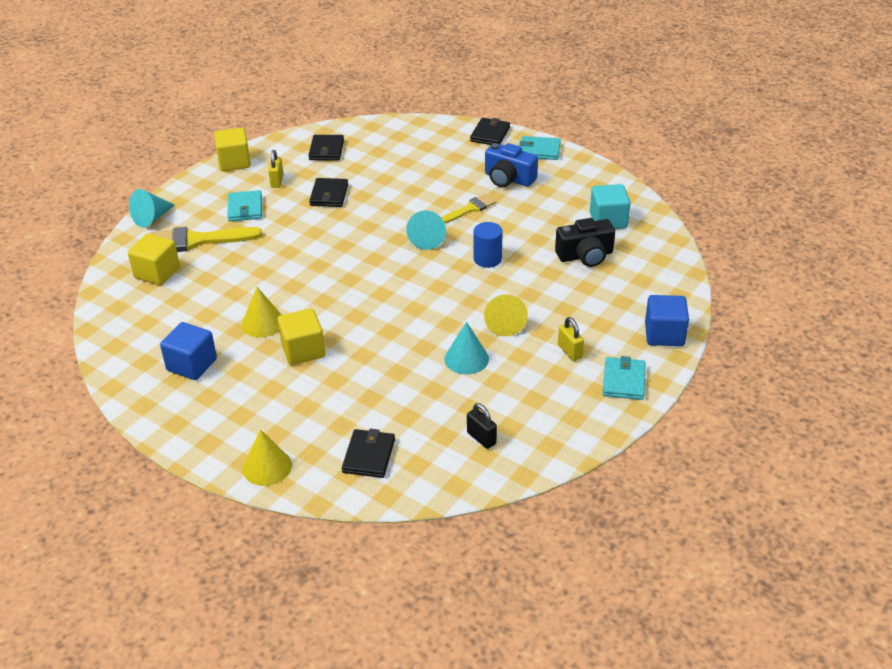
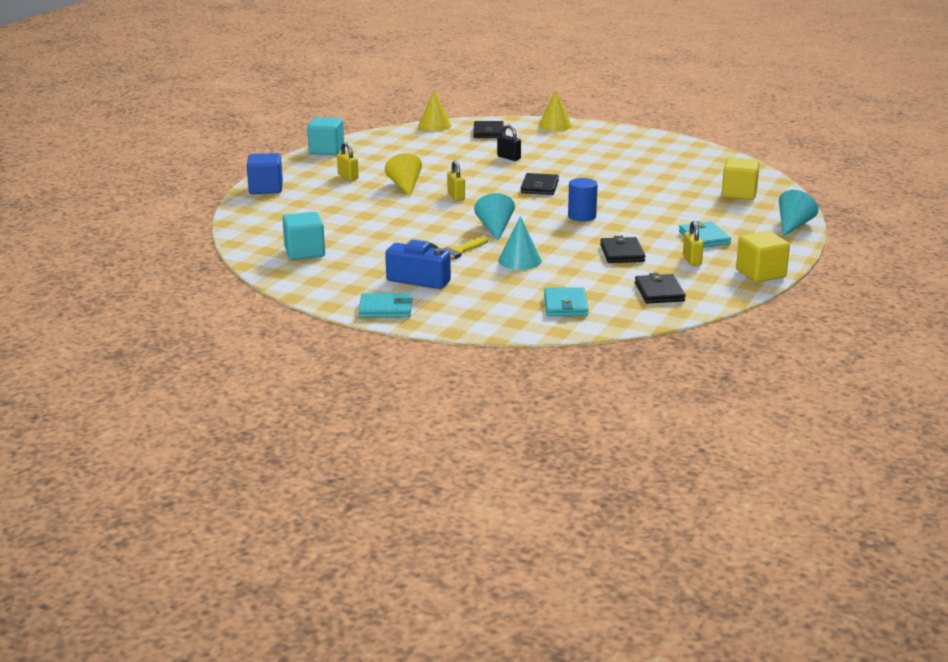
camera: 170 degrees right, 15 degrees down
yellow brush [150,227,262,252] -> none
blue cube [160,322,217,380] -> none
yellow cone [241,287,281,338] -> yellow cone moved to [418,90,452,131]
yellow cube [278,308,325,365] -> none
turquoise cone [445,322,489,374] -> turquoise cone moved to [498,216,541,270]
black padlock [467,403,497,449] -> black padlock moved to [497,124,521,161]
black wallet [470,118,510,145] -> black wallet moved to [521,173,559,195]
blue cylinder [474,222,503,268] -> blue cylinder moved to [568,178,598,222]
black camera [555,218,615,267] -> none
turquoise wallet [603,356,646,400] -> turquoise wallet moved to [544,287,588,316]
none -> turquoise cube [307,117,344,155]
none -> yellow padlock [447,161,465,201]

